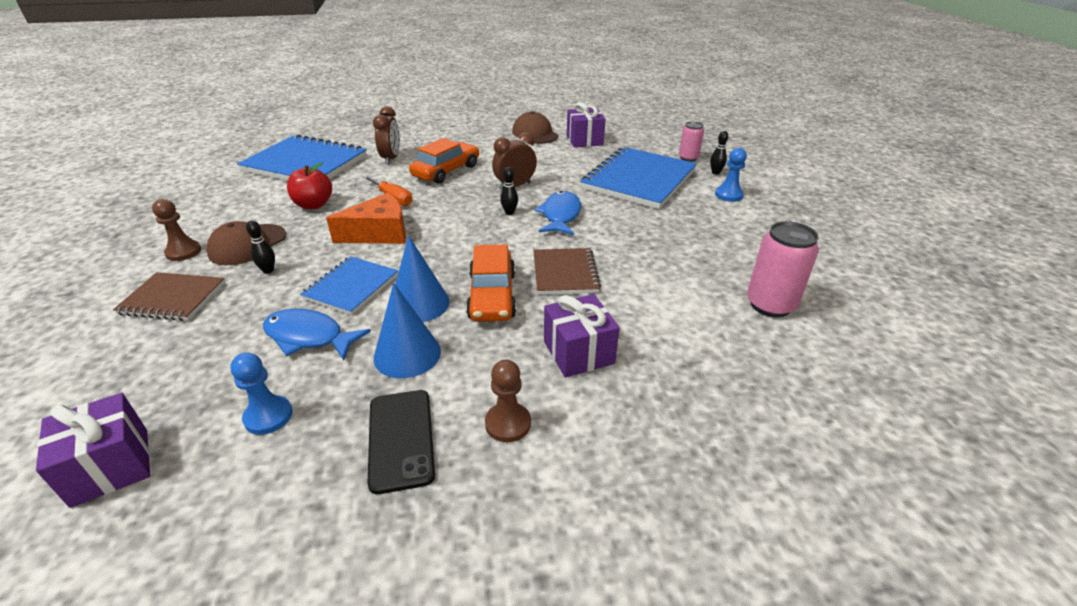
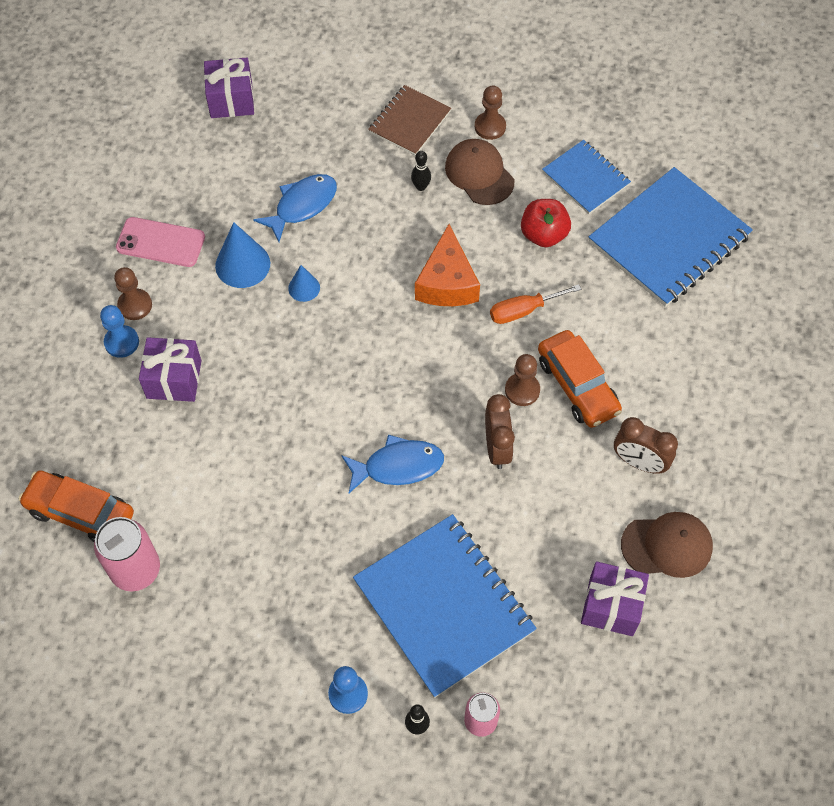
camera: 115 degrees right, 25 degrees up
blue pawn [230,353,292,435] -> blue pawn moved to [100,305,139,358]
blue notebook [300,256,398,315] -> blue notebook moved to [542,140,631,214]
black phone [368,390,435,494] -> pink phone [116,217,205,267]
brown clock [373,106,400,164] -> brown clock moved to [614,417,678,474]
blue cone [395,236,449,322] -> blue cone [288,265,320,302], size x0.57
orange car [466,244,516,322] -> orange car moved to [19,470,134,542]
black bowling pin [500,167,518,215] -> none
brown notebook [533,248,601,295] -> none
blue fish [534,191,581,235] -> blue fish turned 45 degrees counterclockwise [341,434,444,493]
none -> brown pawn [505,354,540,406]

